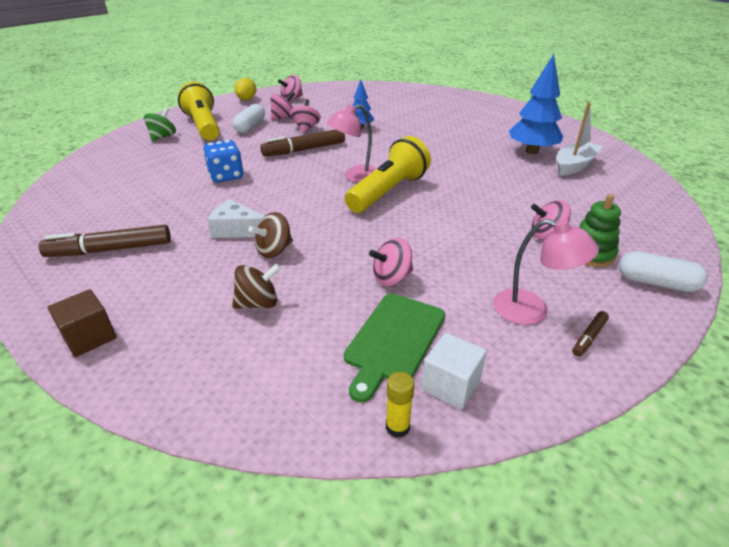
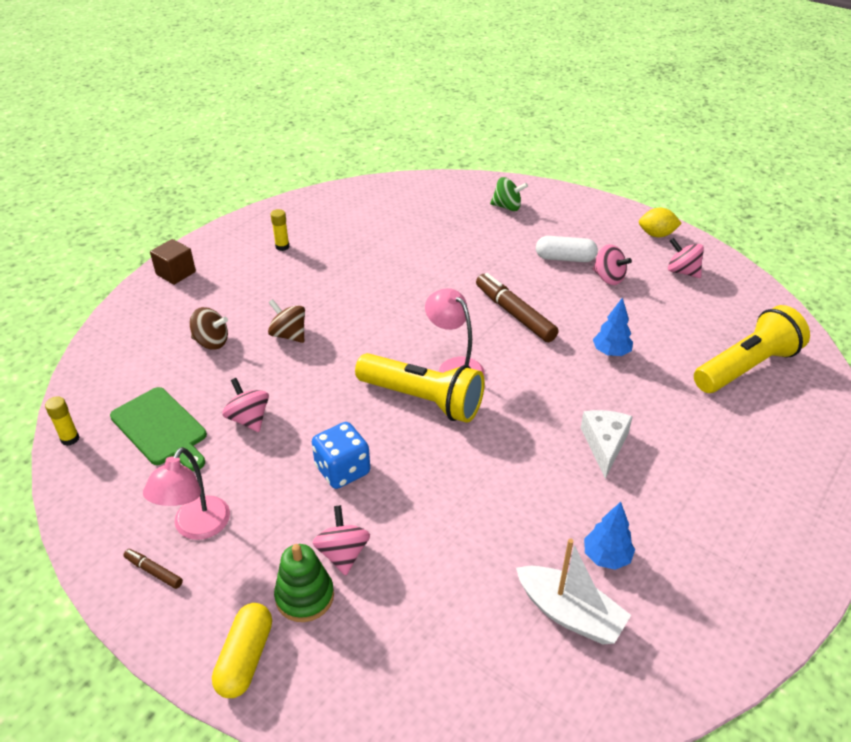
camera: 80 degrees right, 5 degrees up
brown marker [39,225,171,257] -> yellow glue stick [271,209,290,251]
yellow flashlight [178,82,219,140] -> yellow flashlight moved to [694,305,810,393]
blue dice [203,140,244,182] -> blue dice moved to [312,422,370,489]
white cheese [207,199,264,238] -> white cheese moved to [581,410,633,479]
brown spinning top [232,263,281,309] -> brown spinning top turned 45 degrees counterclockwise [190,307,228,349]
pink spinning top [290,99,321,133] -> none
green cutting board [344,293,445,402] -> green cutting board turned 150 degrees counterclockwise [110,387,207,471]
white cube [422,333,487,409] -> none
blue tree [509,54,563,154] -> blue tree [584,502,635,570], size x0.56
white capsule [619,251,708,292] -> yellow capsule [212,603,272,698]

